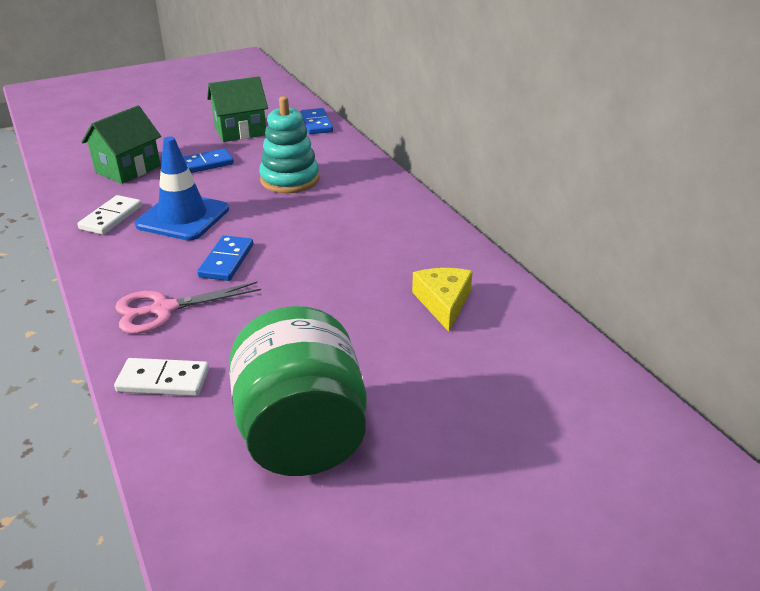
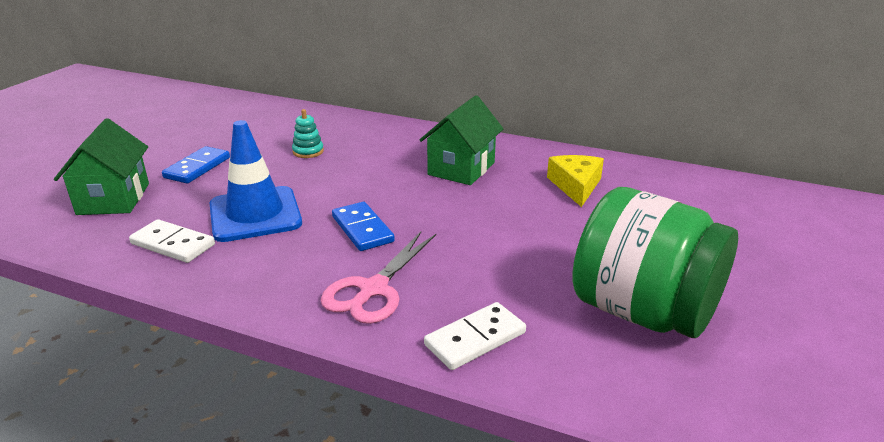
camera: 40 degrees left, 5 degrees down
white domino [77,195,142,235] -> white domino turned 45 degrees counterclockwise [129,219,215,263]
green house [207,76,268,142] -> green house moved to [420,95,504,185]
turquoise stacking toy [259,96,319,193] -> turquoise stacking toy [292,109,324,158], size x0.49
blue domino [301,108,333,134] -> none
yellow cheese [412,268,473,332] -> yellow cheese turned 45 degrees clockwise [547,155,604,207]

